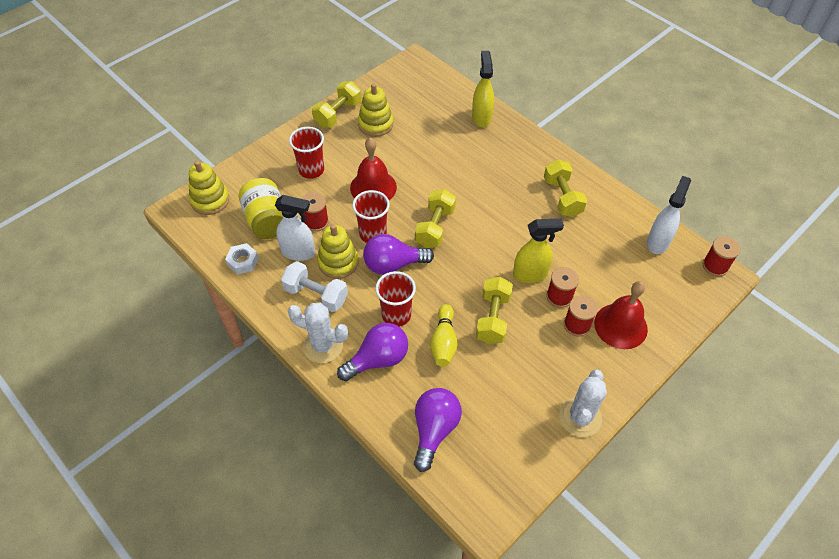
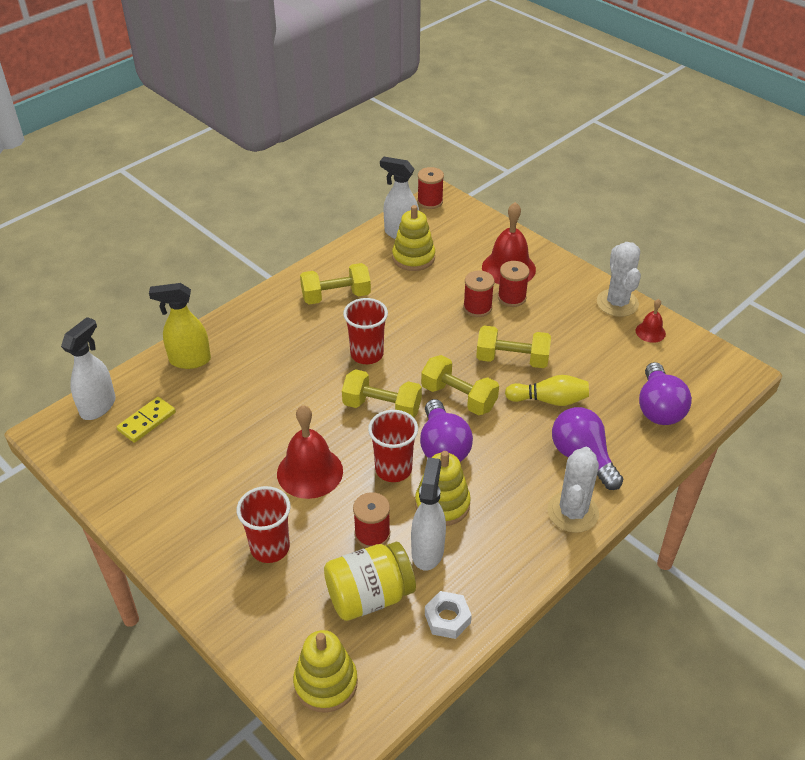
camera: 90 degrees left, 10 degrees down
white dumbbell [281,261,348,312] -> none
yellow dumbbell [312,81,361,128] -> yellow dumbbell moved to [421,355,499,415]
yellow stacking toy [358,83,393,137] -> yellow stacking toy moved to [392,205,435,271]
red cup [375,271,416,327] -> red cup moved to [343,298,388,364]
purple light bulb [414,388,462,472] -> purple light bulb turned 105 degrees counterclockwise [639,362,692,425]
yellow spray bottle [513,219,564,283] -> none
white cactus [559,369,607,437] -> white cactus turned 60 degrees clockwise [597,242,641,317]
none -> white spray bottle [61,317,116,420]
none -> yellow domino [117,397,176,443]
none -> red bell [636,299,666,343]

